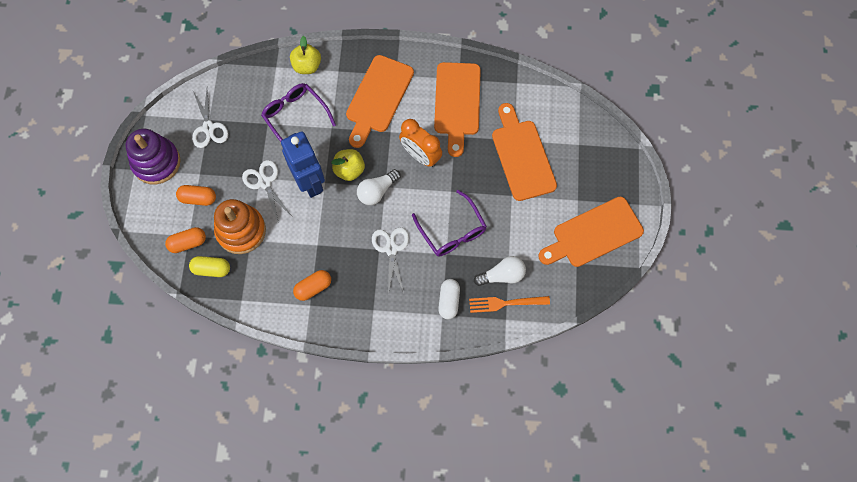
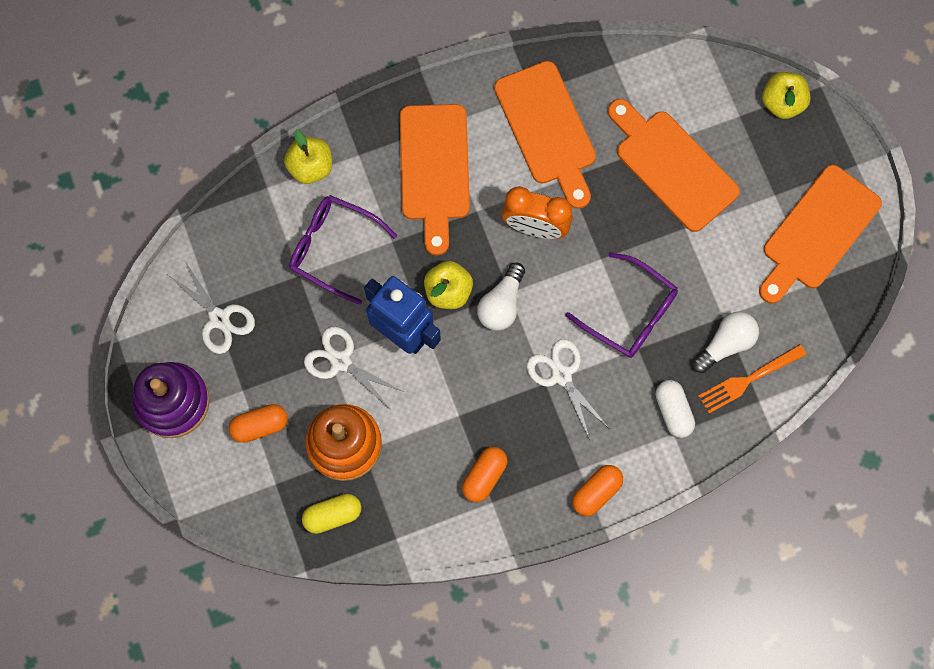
camera: 25 degrees left, 5 degrees up
orange capsule [165,227,206,253] -> orange capsule moved to [572,465,623,516]
none -> yellow apple [762,72,811,119]

